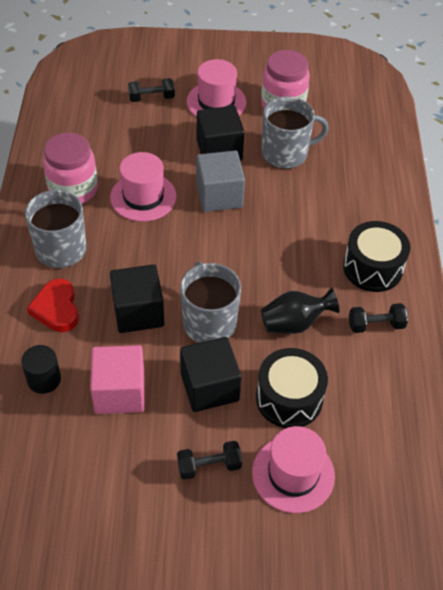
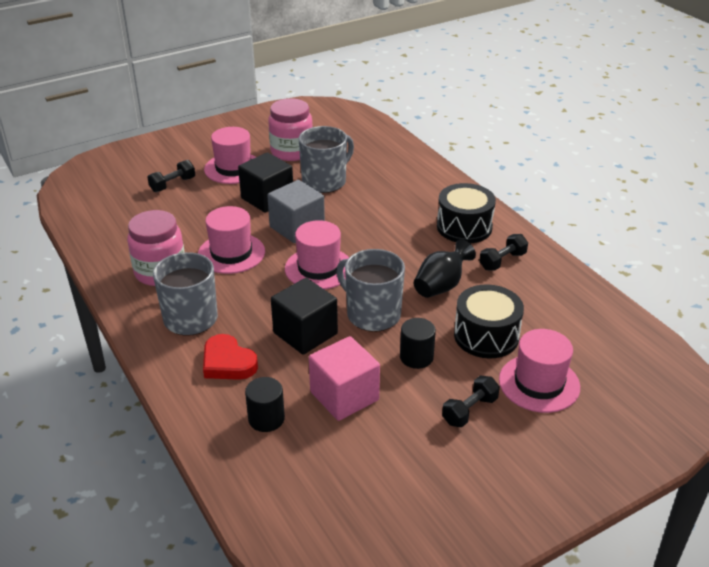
camera: 30 degrees left, 15 degrees down
black cube [180,337,242,412] -> black cylinder [400,318,436,369]
none -> pink hat [285,220,349,290]

